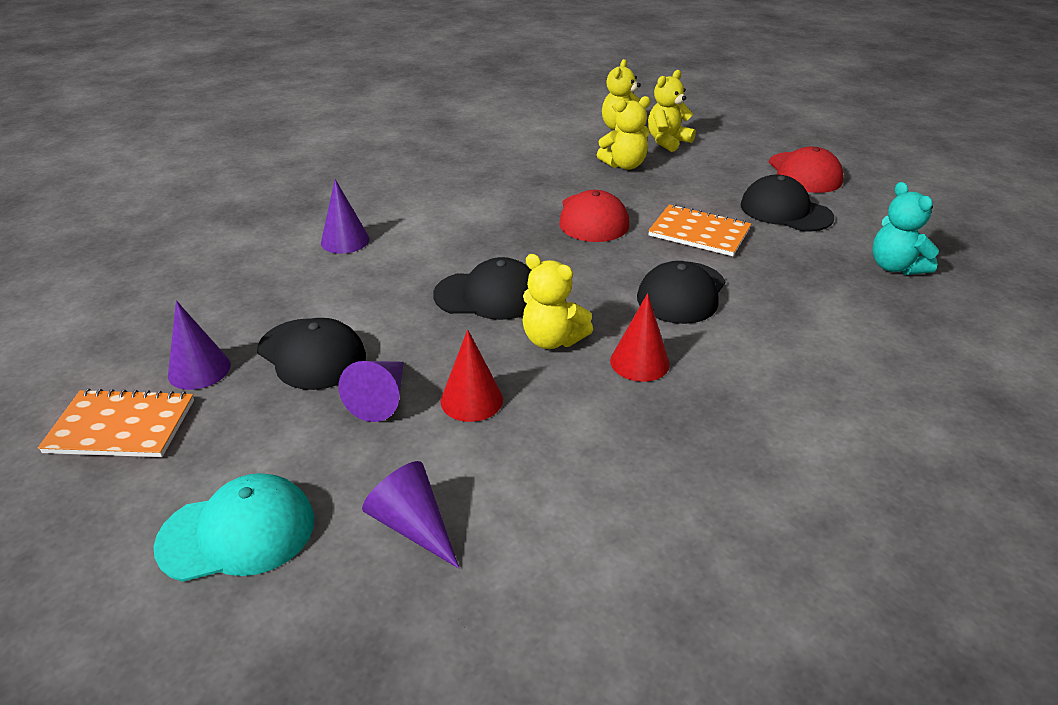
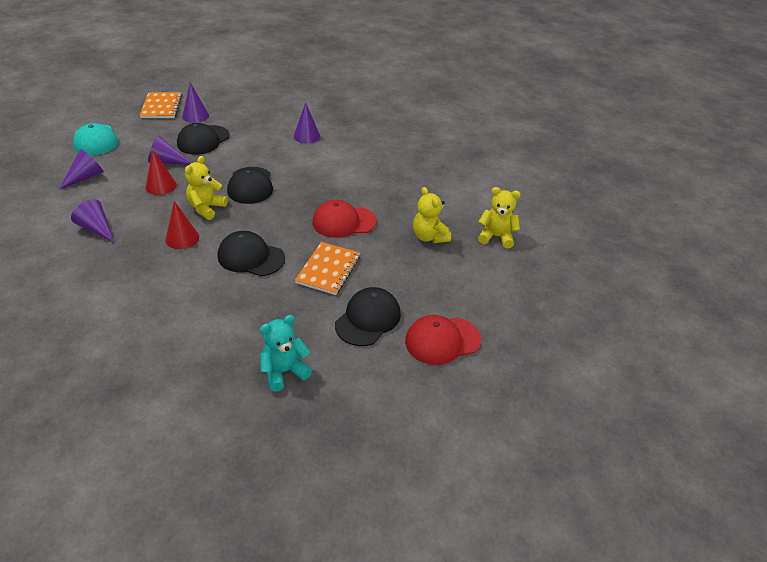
camera: 80 degrees right, 5 degrees up
yellow teddy bear [648,70,696,152] -> none
none -> purple cone [71,199,115,243]

